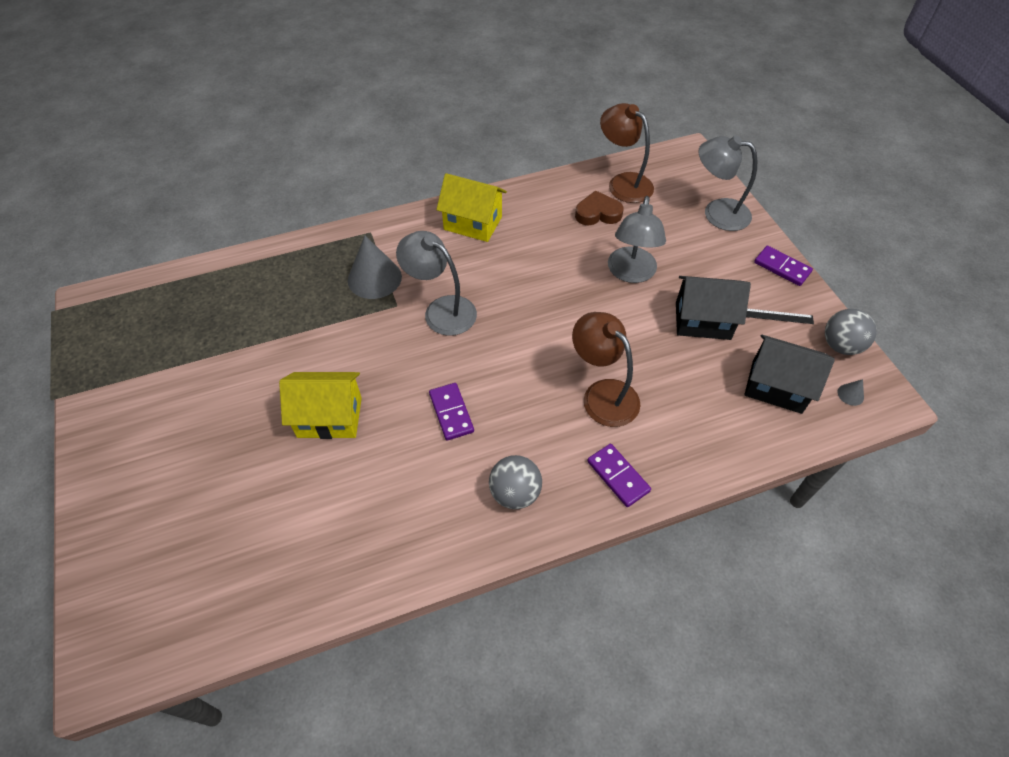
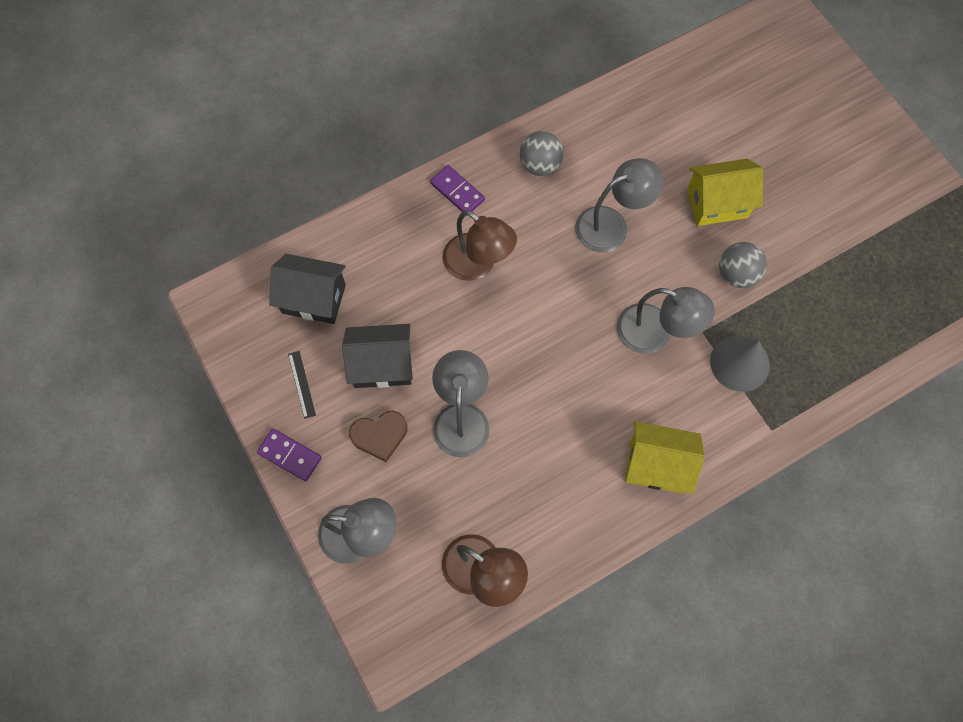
camera: 170 degrees right, 15 degrees up
purple domino [429,383,474,441] -> grey lamp [575,158,663,253]
brown heart [575,190,624,225] -> brown heart moved to [349,411,408,462]
black ruler [746,309,814,324] -> black ruler turned 75 degrees clockwise [288,351,316,419]
grey ball [825,309,877,355] -> grey ball moved to [719,242,767,288]
grey cone [838,379,864,406] -> none

